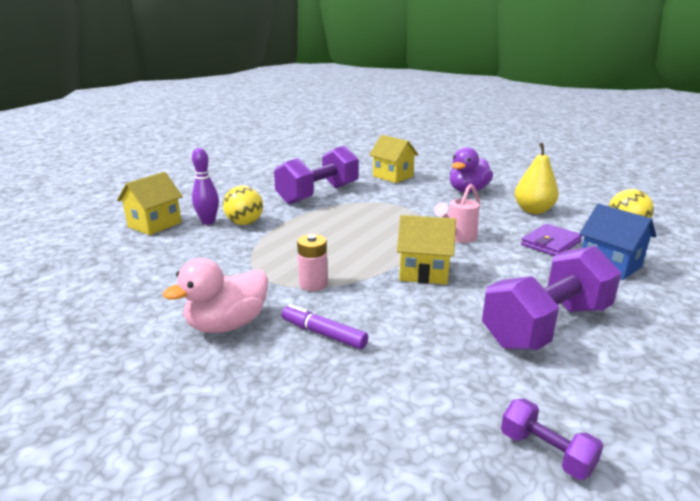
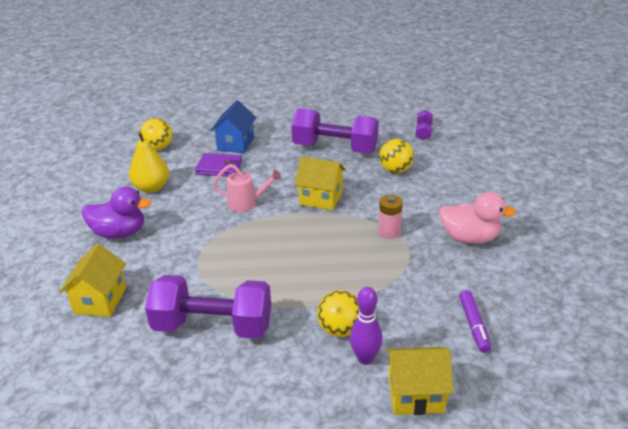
camera: 125 degrees left, 10 degrees up
purple marker [281,304,368,349] -> purple marker moved to [459,290,491,353]
yellow house [397,215,456,285] -> yellow house turned 45 degrees counterclockwise [294,157,346,210]
none -> yellow ball [379,139,414,173]

